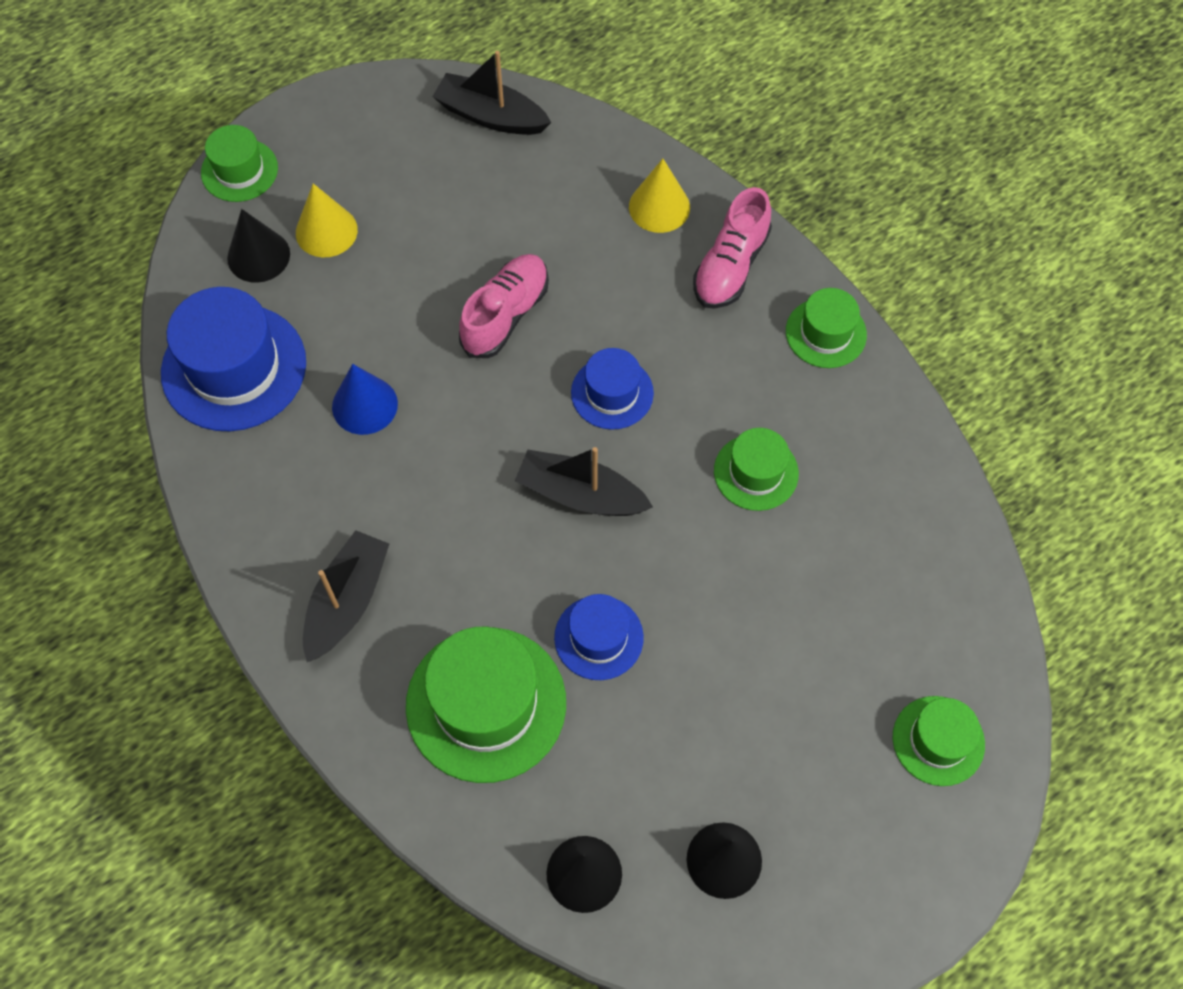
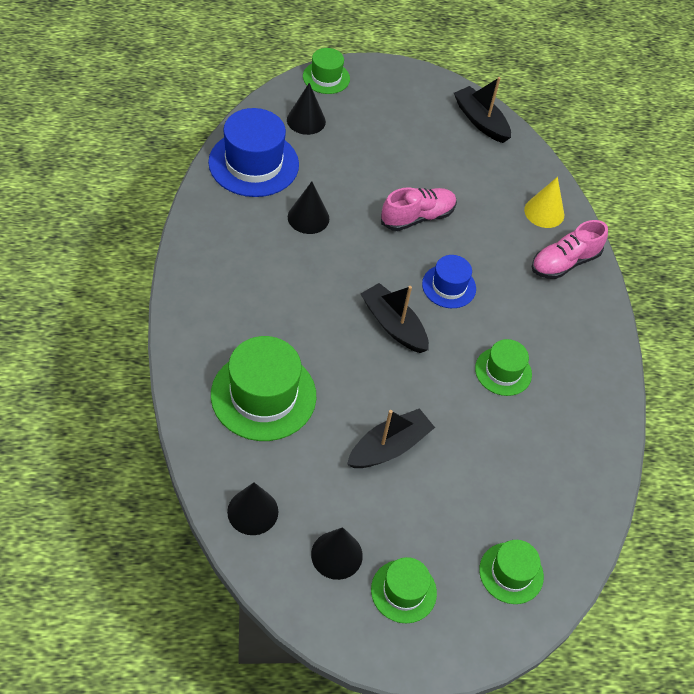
camera: 25 degrees right, 10 degrees down
yellow cone [296,183,358,258] -> none
black boat [303,530,389,662] -> black boat moved to [347,408,435,468]
blue cone [332,364,398,435] -> black cone [288,182,329,234]
blue hat [554,594,644,680] -> none
green hat [786,288,867,368] -> green hat moved to [371,557,437,623]

